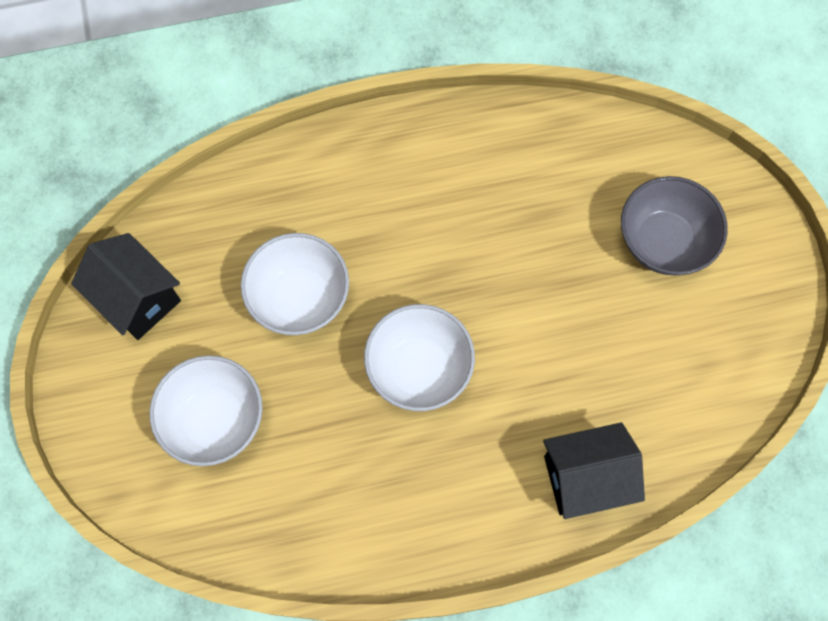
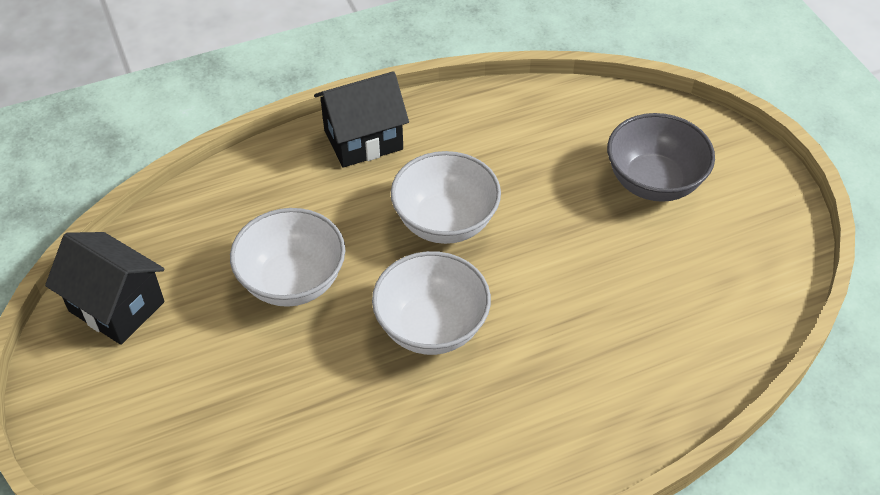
camera: 10 degrees left, 20 degrees down
white bowl [149,355,263,466] -> white bowl moved to [391,151,501,244]
black house [543,422,645,519] -> black house moved to [314,71,409,168]

